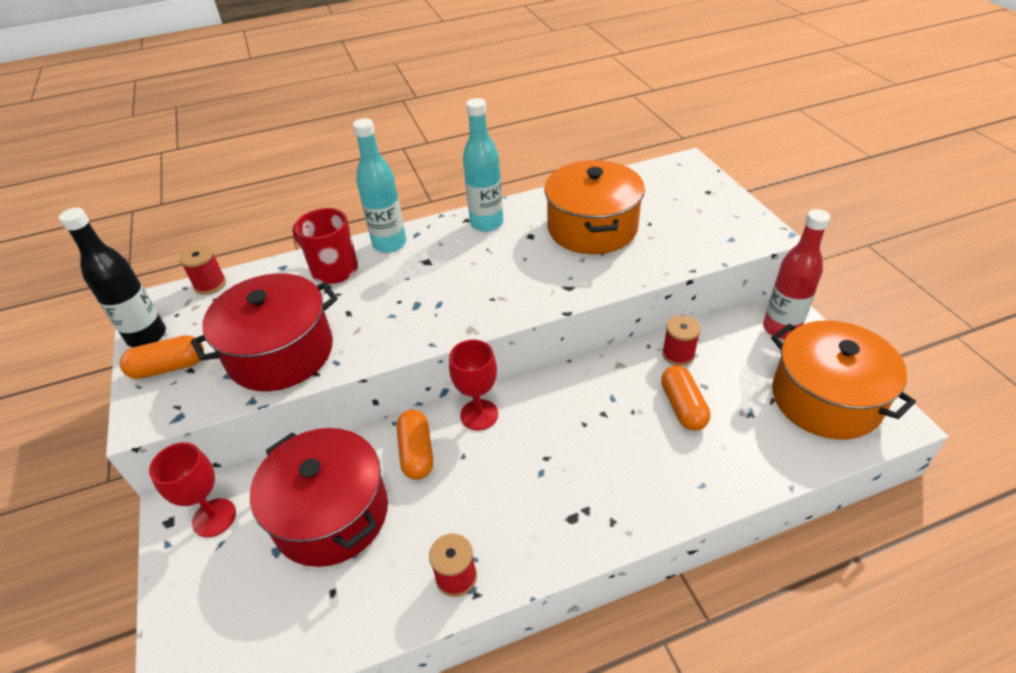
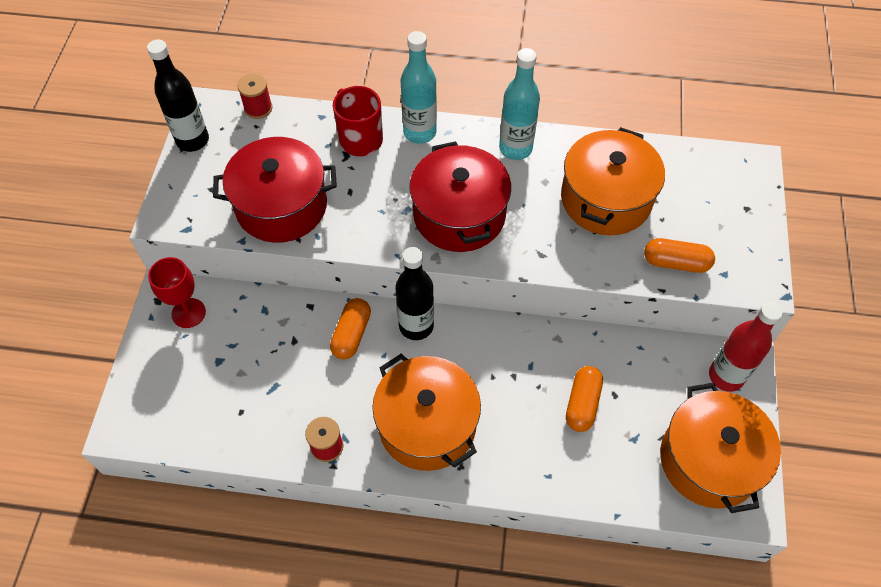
camera: 25 degrees right, 15 degrees up
orange capsule [120,335,204,379] -> orange capsule moved to [644,238,715,273]
red pot [250,428,388,567] -> red pot moved to [409,141,511,252]
red goblet [449,340,498,430] -> black bottle [396,247,434,340]
red spool [662,315,701,366] -> none
none -> orange pot [372,354,481,471]

